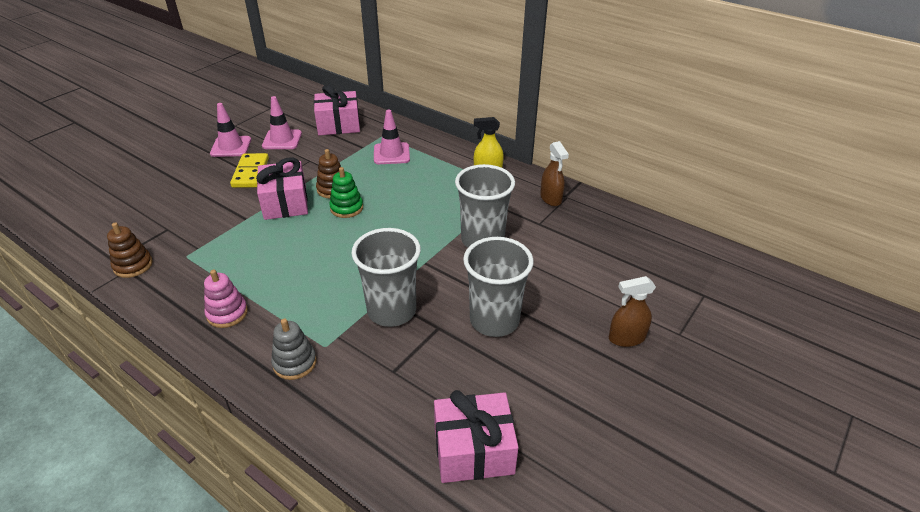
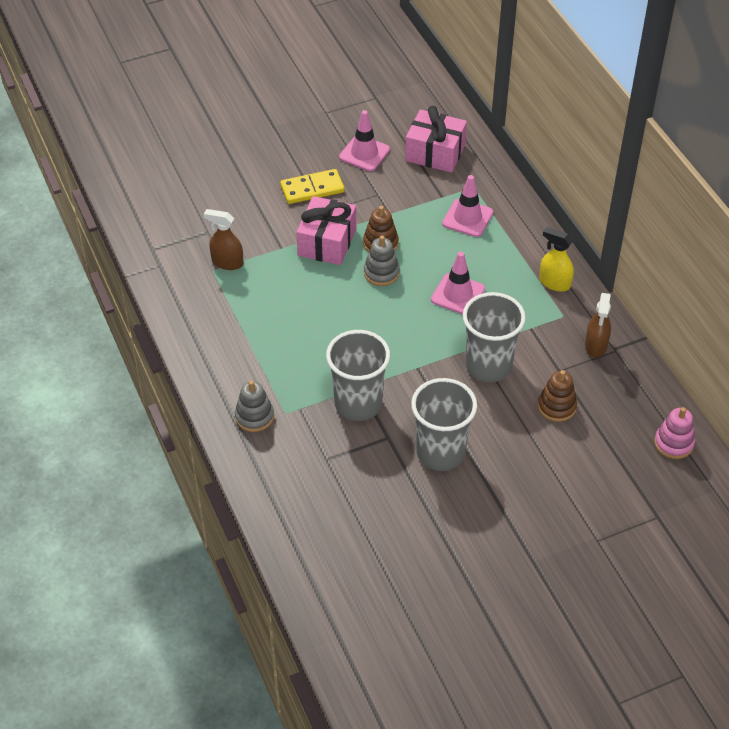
camera: 30 degrees right, 10 degrees up
brown stacking toy [107,223,153,278] -> brown stacking toy moved to [538,370,577,422]
pink stacking toy [204,270,248,328] -> pink stacking toy moved to [654,407,695,459]
pink traffic cone [210,103,251,157] -> pink traffic cone moved to [431,252,485,314]
yellow domino [230,153,269,188] -> yellow domino turned 45 degrees clockwise [280,169,344,204]
green stacking toy [329,167,363,218] -> grey stacking toy [364,236,400,286]
pink gift [434,390,518,483] -> none
brown spray bottle [609,276,656,347] -> brown spray bottle moved to [204,209,243,270]

